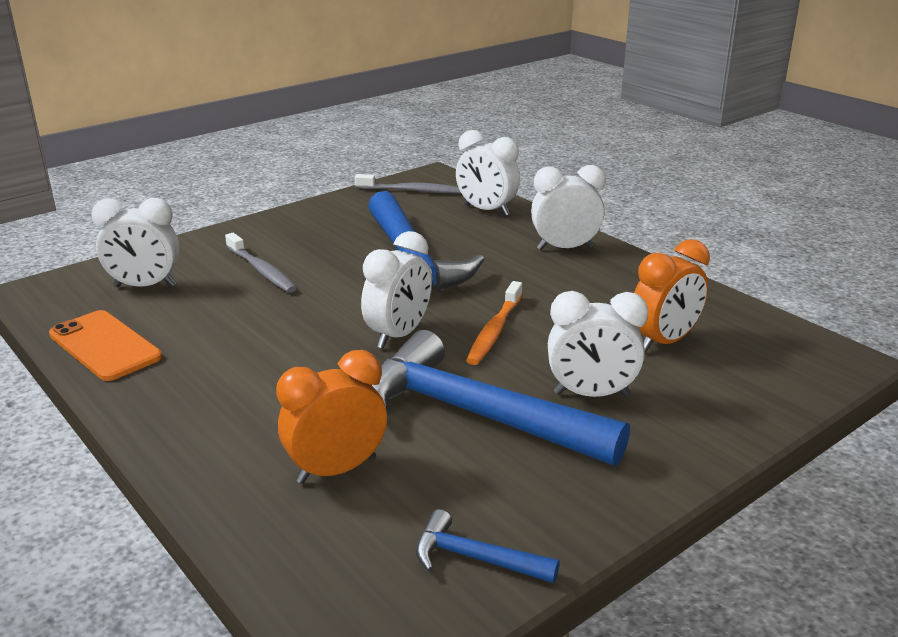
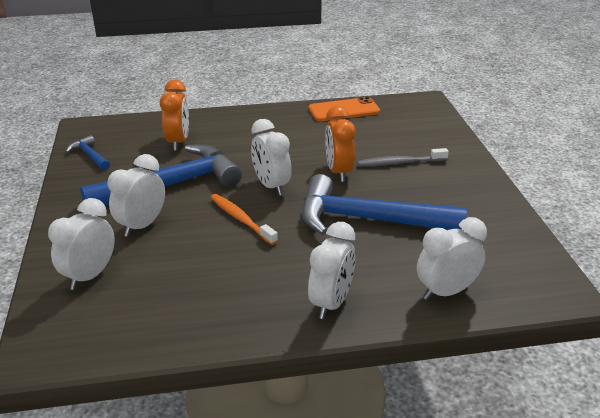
camera: 120 degrees right, 5 degrees up
white clock [91,198,180,287] -> white clock moved to [48,198,115,290]
grey toothbrush [355,174,461,193] -> none
blue hammer [416,509,560,583] -> blue hammer turned 90 degrees counterclockwise [66,135,110,170]
orange clock [634,239,710,352] -> orange clock moved to [325,106,356,182]

